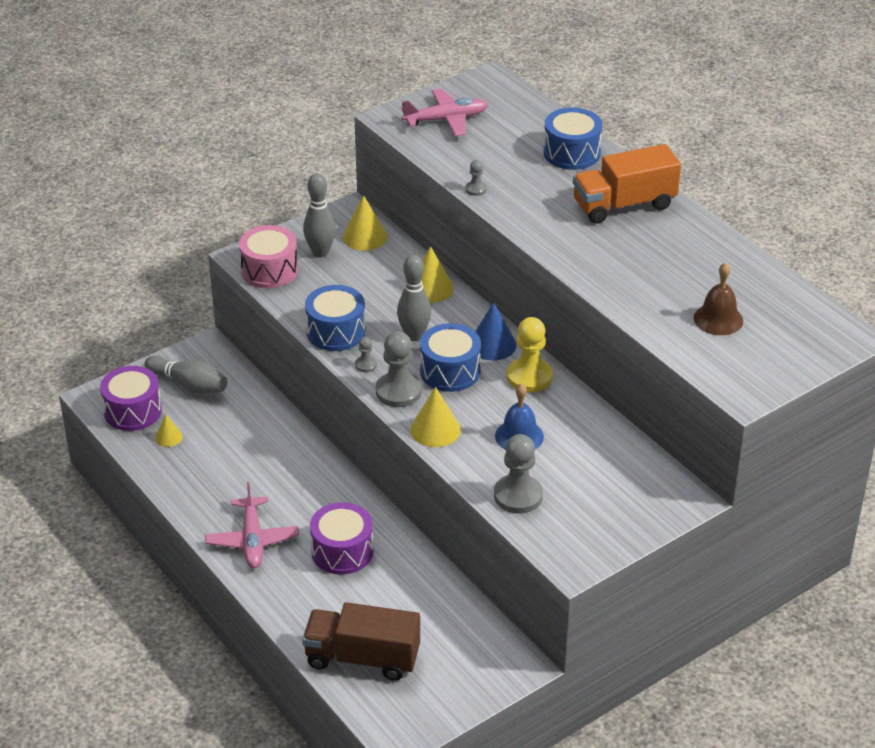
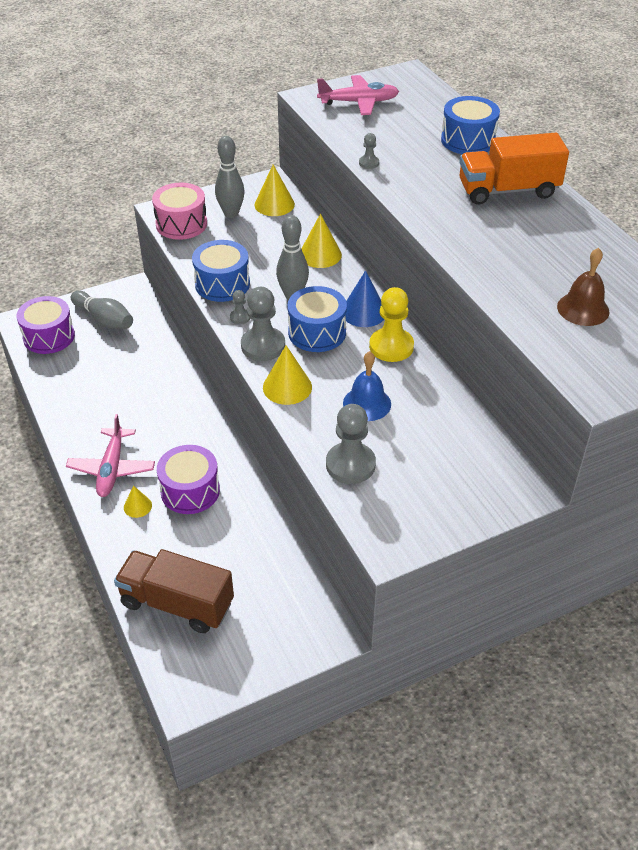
camera: 10 degrees right, 5 degrees up
yellow cone [155,415,183,447] -> yellow cone moved to [124,486,152,518]

